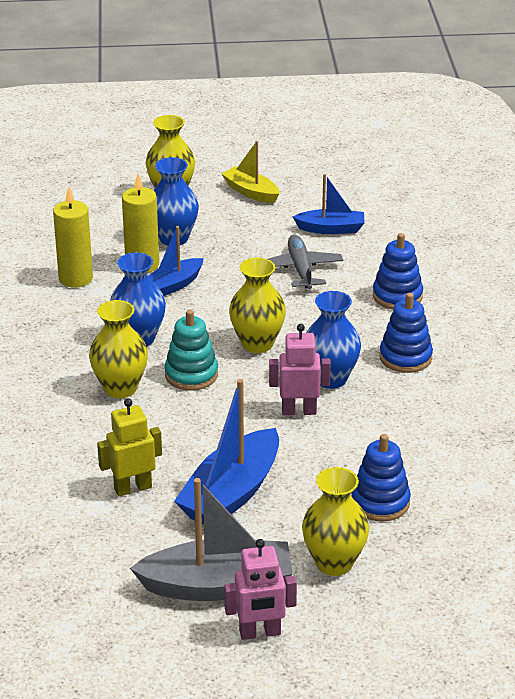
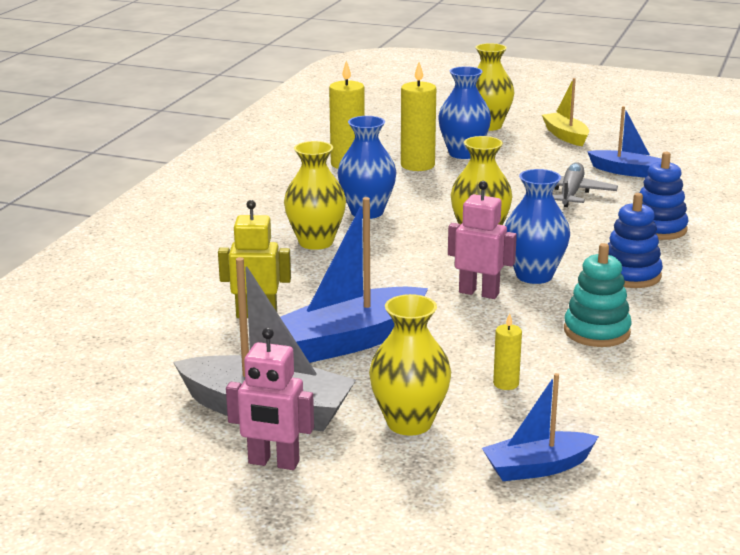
camera: 25 degrees right, 10 degrees down
blue boat [148,226,204,296] -> blue boat moved to [482,373,599,481]
turquoise stacking toy [165,310,218,391] -> turquoise stacking toy moved to [564,243,632,347]
blue stacking toy [351,434,411,522] -> yellow candle [493,313,522,390]

